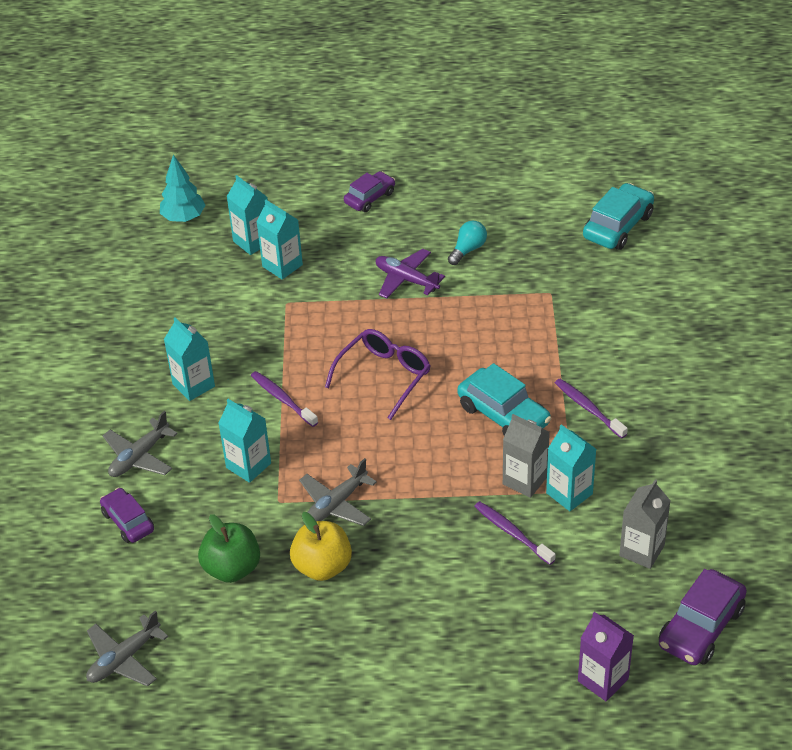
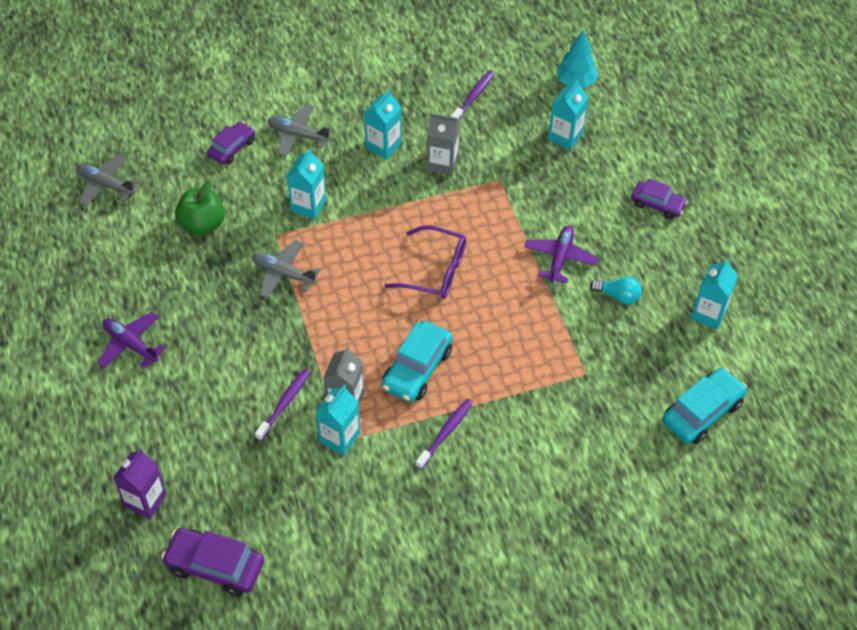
camera: 70 degrees right, 10 degrees up
purple toothbrush [251,371,318,427] -> purple toothbrush moved to [451,70,494,120]
turquoise carton [256,200,303,279] -> turquoise carton moved to [691,259,738,329]
yellow apple [290,512,352,581] -> none
turquoise car [583,183,654,250] -> turquoise car turned 60 degrees counterclockwise [662,368,747,444]
grey carton [619,479,671,569] -> grey carton moved to [427,113,460,176]
none -> purple plane [97,312,166,369]

